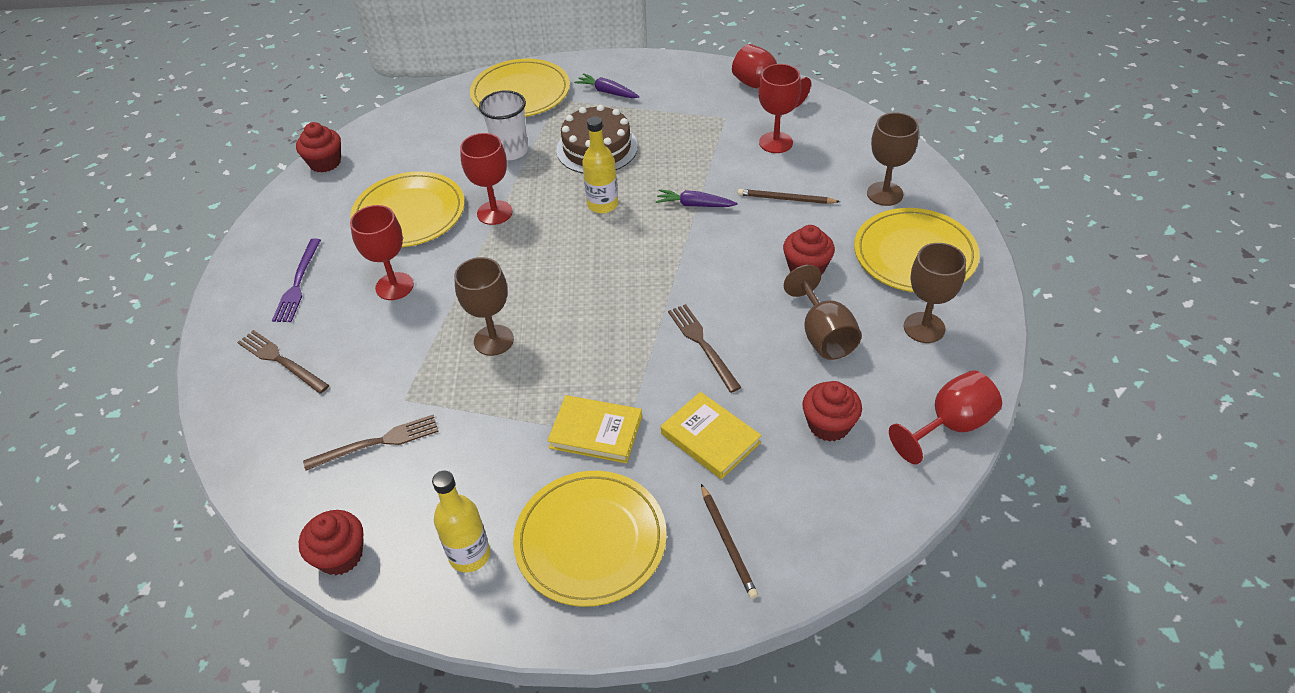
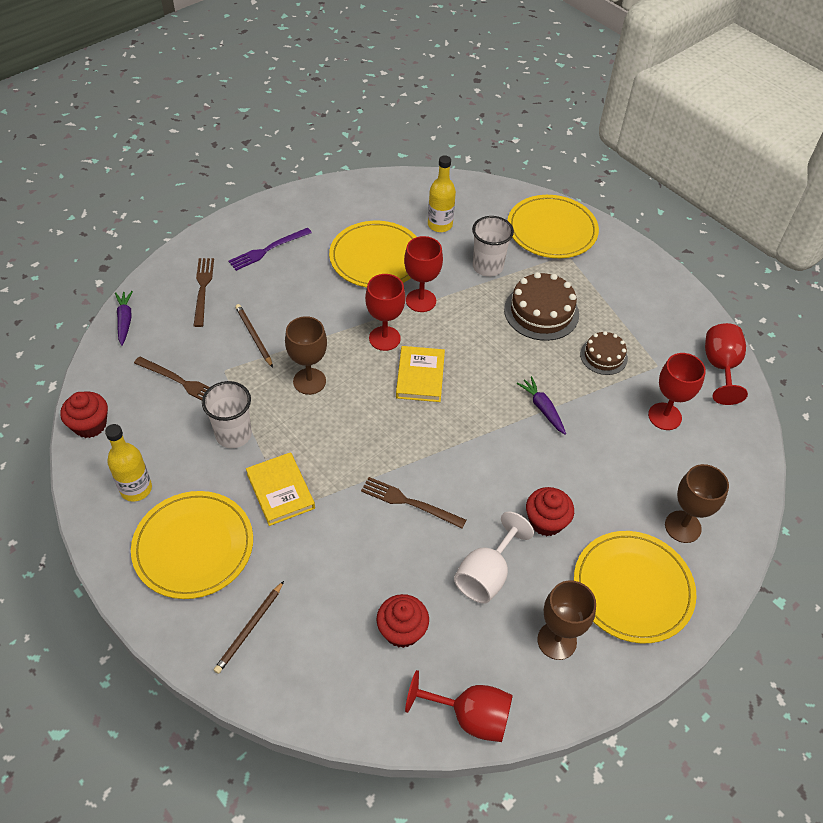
camera: 45 degrees right, 5 degrees up
red cupcake [296,122,341,173] -> none
red goblet [350,205,414,300] -> red goblet moved to [365,274,405,351]
purple carrot [574,73,639,98] -> purple carrot moved to [115,291,133,346]
yellow bottle [582,116,618,213] -> yellow bottle moved to [428,155,456,232]
yellow book [661,392,761,479] -> yellow book moved to [396,346,445,402]
brown fork [668,304,742,393] -> brown fork turned 90 degrees counterclockwise [361,477,466,529]
brown pencil [738,189,840,204] -> brown pencil moved to [235,304,273,368]
brown goblet [784,265,862,360] -> white goblet [454,511,534,604]
none -> white cup [202,381,252,448]
none -> brown cake [580,331,628,375]

